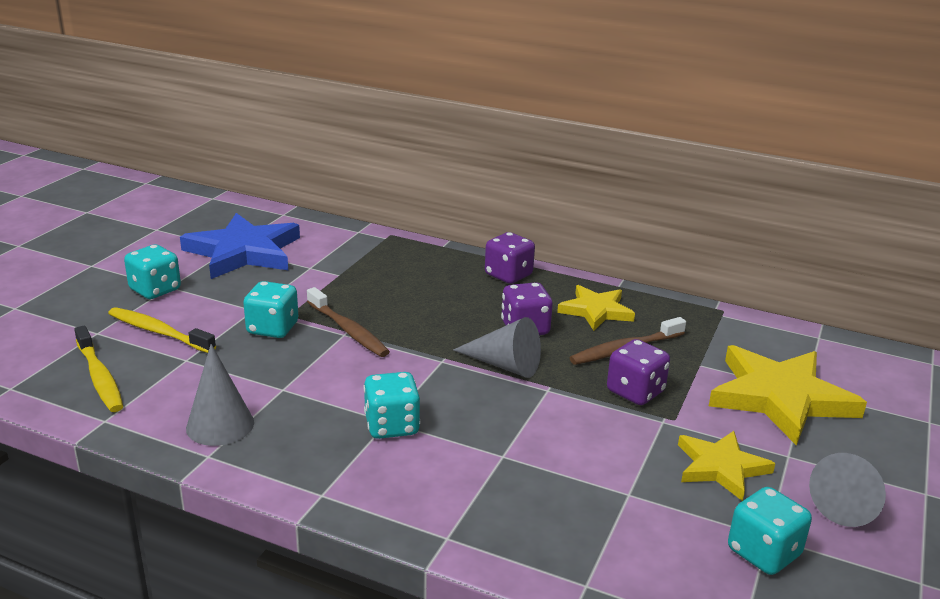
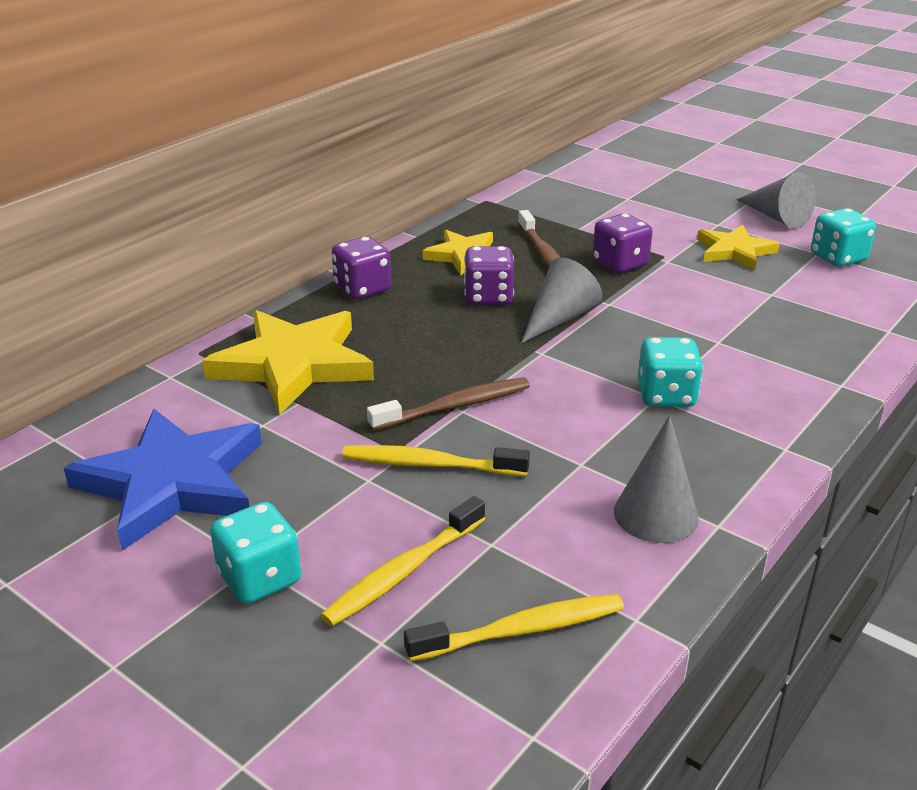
camera: 75 degrees left, 5 degrees up
turquoise dice [243,281,298,338] -> yellow toothbrush [342,445,530,476]
yellow star [709,345,867,446] -> yellow star moved to [202,310,374,414]

